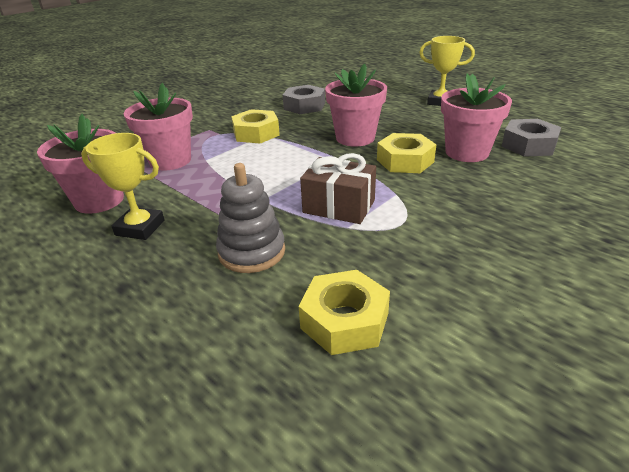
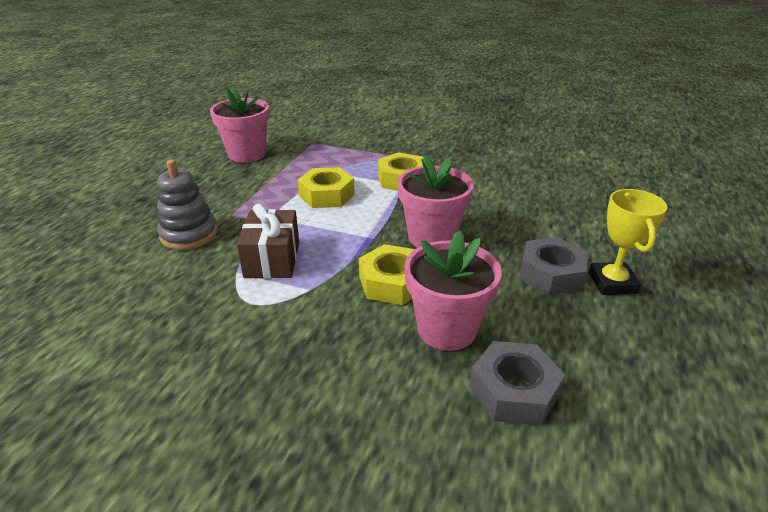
camera: 65 degrees right, 0 degrees up
yellow trophy [81,133,165,240] -> none
pink flower pot [124,83,193,171] -> none
grey nut [283,85,325,114] -> grey nut moved to [519,237,588,295]
yellow nut [299,270,390,355] -> yellow nut moved to [298,167,355,208]

